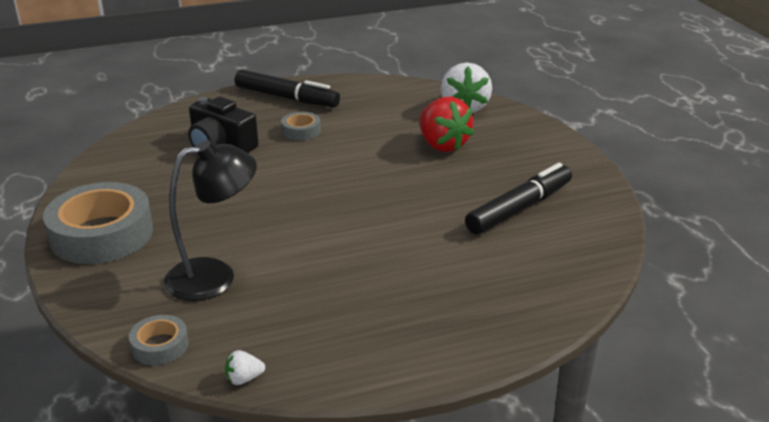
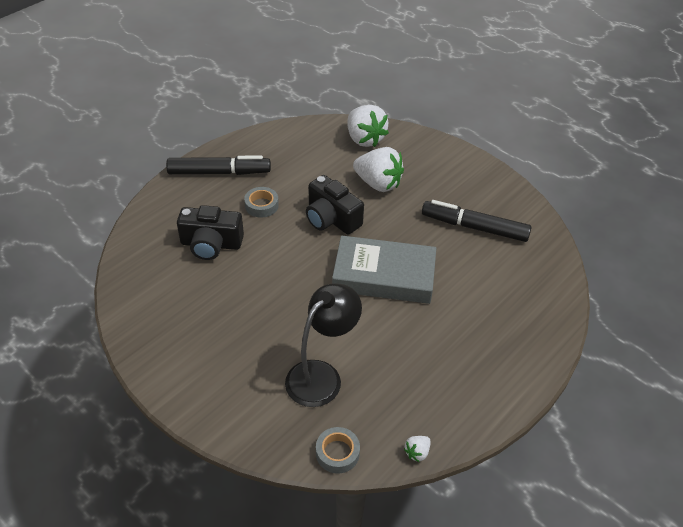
camera: 30 degrees left, 15 degrees up
grey tape [43,182,153,264] -> none
red strawberry [419,97,474,152] -> white strawberry [353,147,404,192]
black marker [465,163,572,234] -> black marker turned 90 degrees counterclockwise [422,200,532,242]
none -> black camera [306,175,364,235]
none -> grey book [332,236,436,304]

